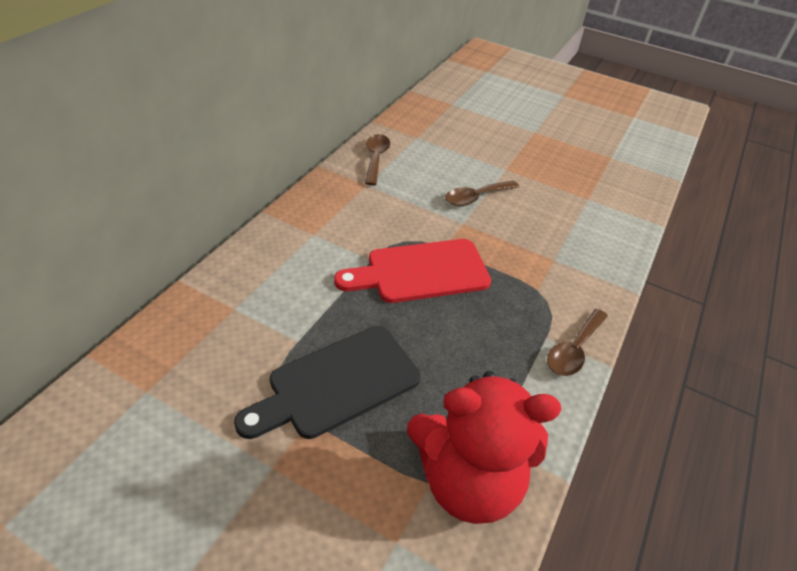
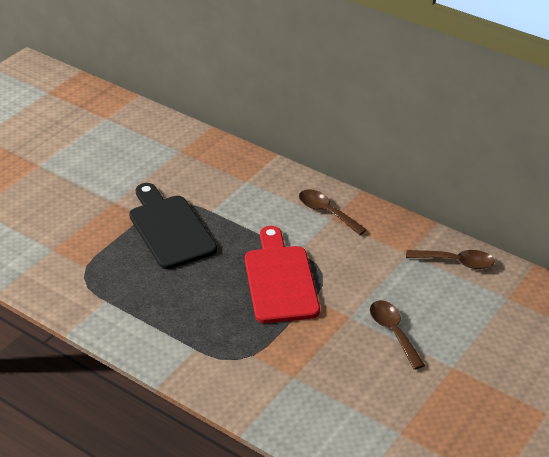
camera: 100 degrees right, 5 degrees down
red teddy bear [407,371,561,524] -> none
brown spoon [547,309,608,376] -> brown spoon moved to [299,189,367,235]

